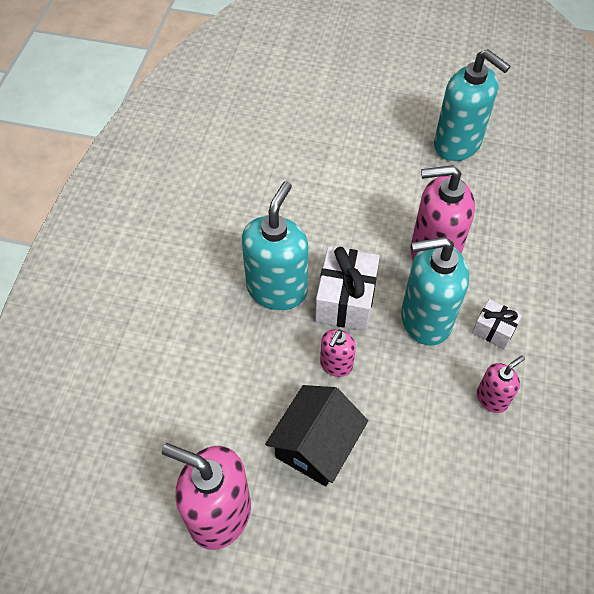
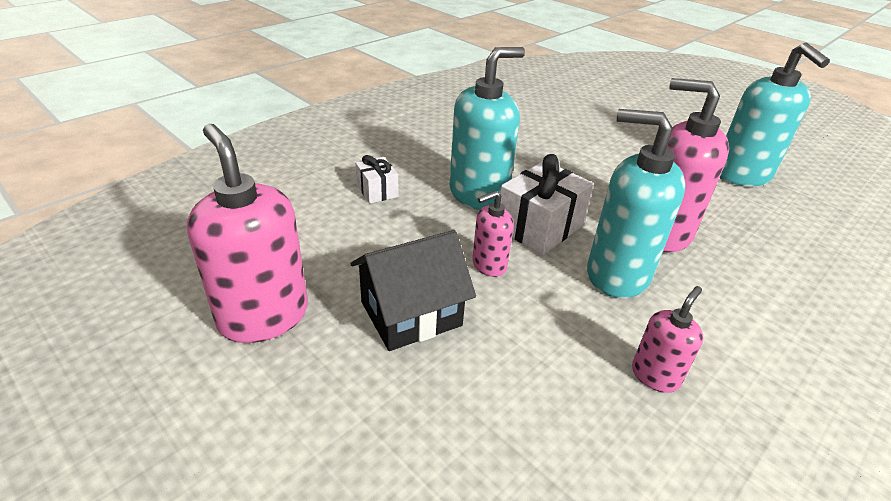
camera: 30 degrees right, 20 degrees down
white gift [472,299,522,349] -> white gift moved to [355,155,398,204]
pink soap dispenser [477,355,525,413] -> pink soap dispenser turned 45 degrees counterclockwise [632,286,704,393]

